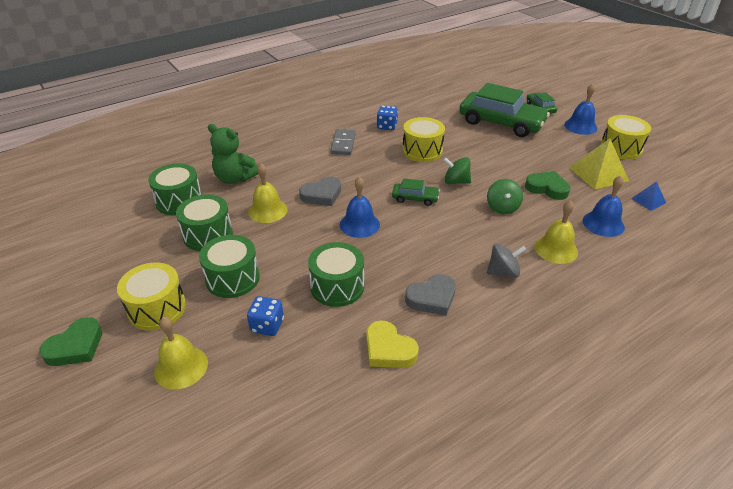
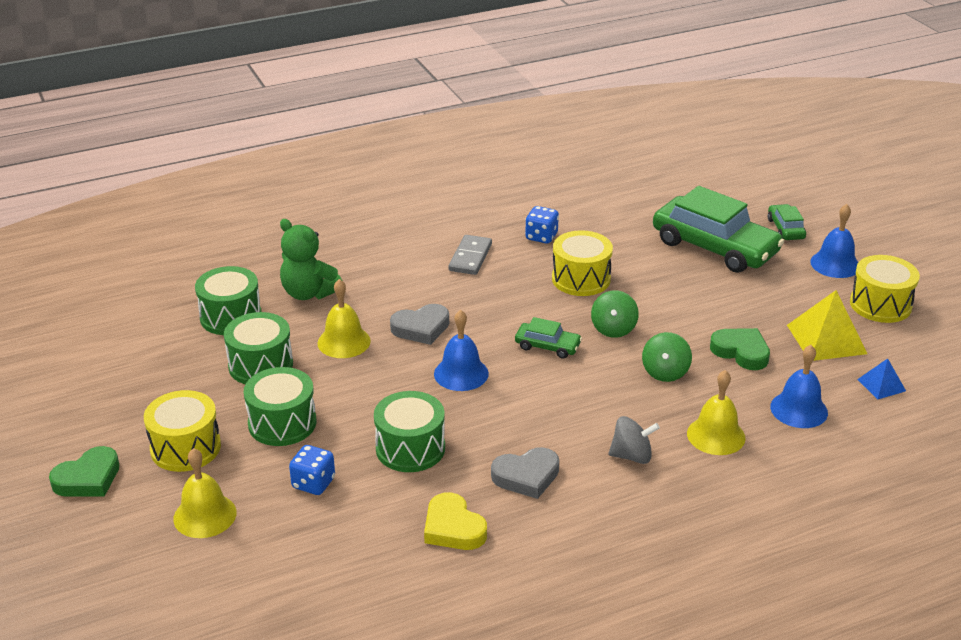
camera: 10 degrees right, 5 degrees down
green spinning top [443,157,471,184] -> green spinning top turned 105 degrees counterclockwise [591,290,639,338]

